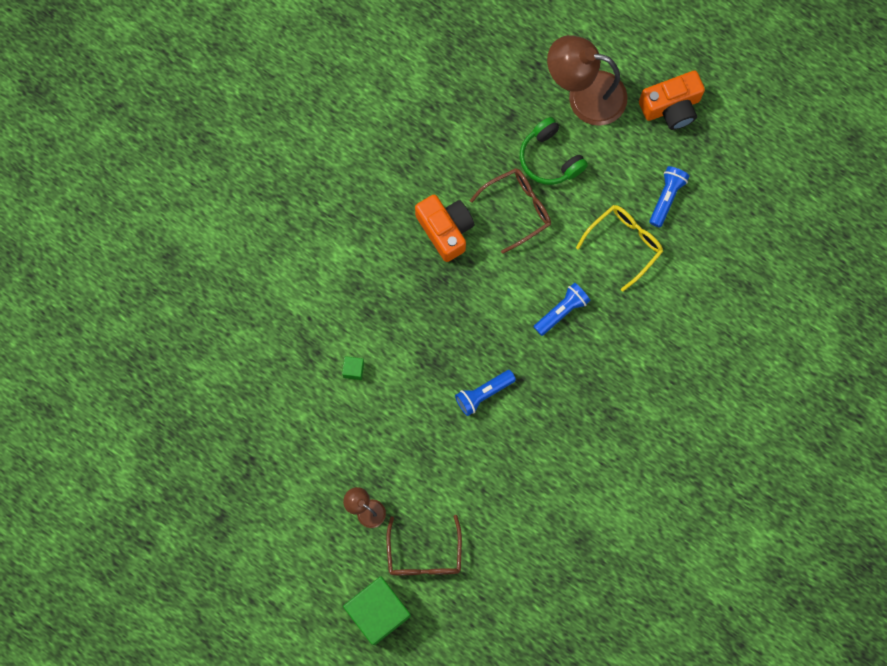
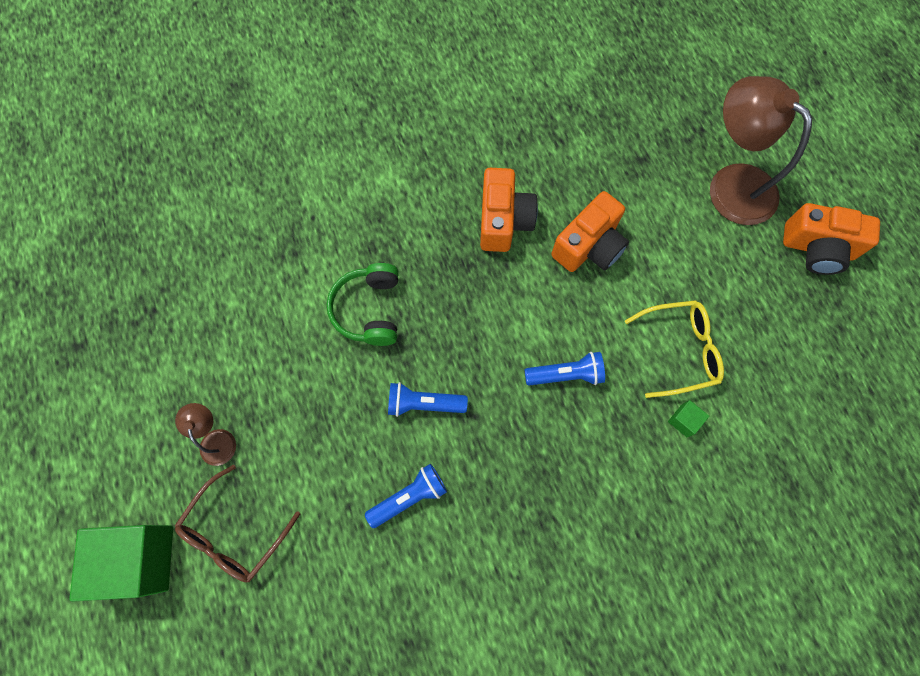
camera: 35 degrees right, 5 degrees down
green cube [342,356,364,380] -> green cube moved to [668,400,709,437]
brown glasses [470,168,551,254] -> orange camera [551,191,629,272]
green headphones [520,117,588,185] -> green headphones moved to [327,263,399,346]
blue flashlight [649,166,689,228] -> blue flashlight moved to [365,464,447,528]

